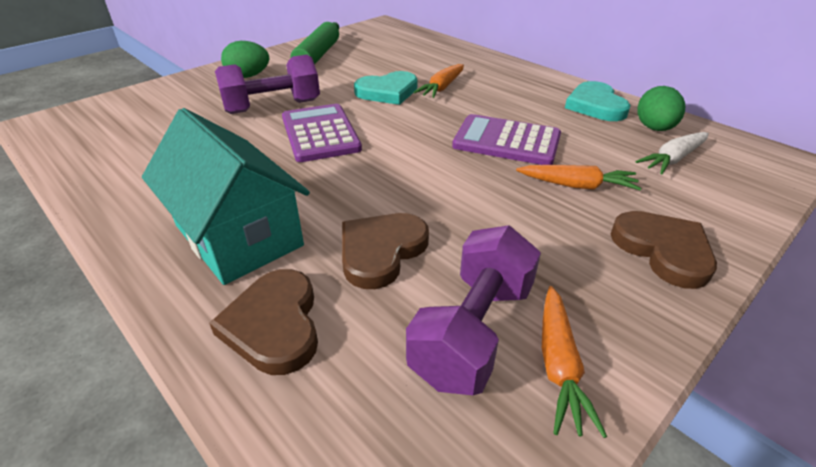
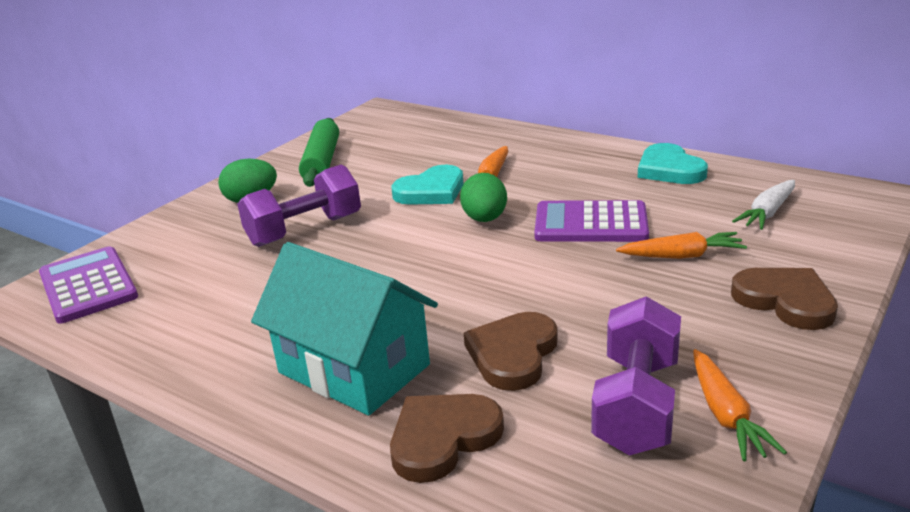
camera: 10 degrees left, 10 degrees down
brown heart [209,269,318,375] -> brown heart turned 75 degrees clockwise [390,394,504,483]
purple calculator [282,104,362,162] -> purple calculator moved to [39,246,138,324]
green egg [637,86,685,131] -> green egg moved to [460,173,507,222]

